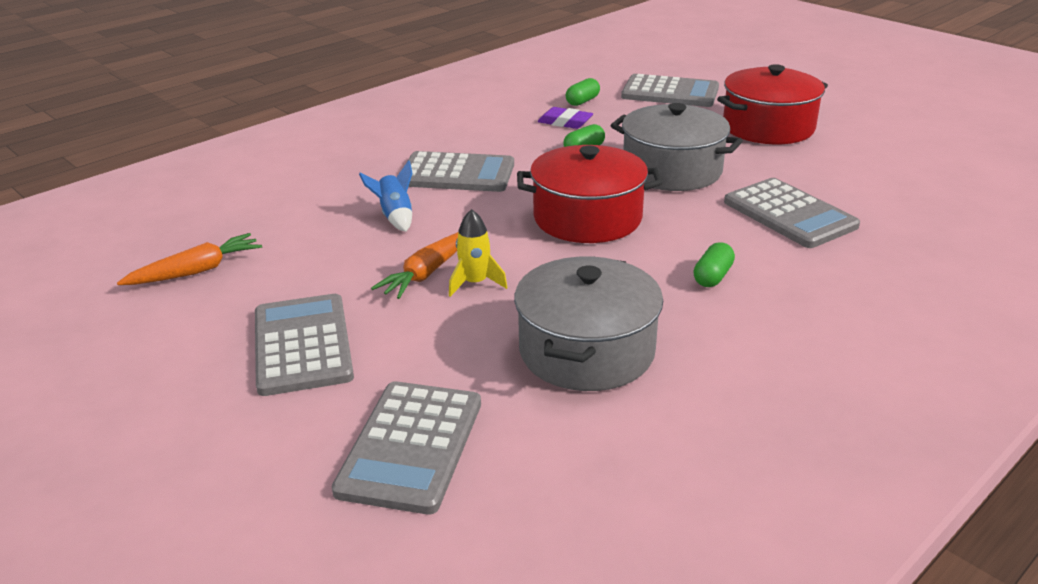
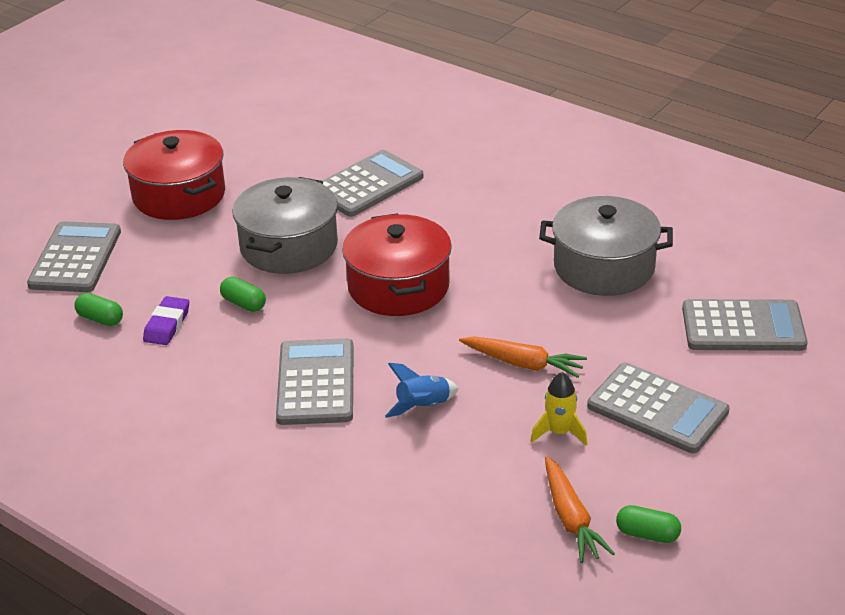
camera: 100 degrees left, 5 degrees up
orange carrot [117,233,262,285] -> orange carrot turned 150 degrees counterclockwise [545,456,615,563]
grey calculator [255,294,354,396] -> grey calculator turned 120 degrees counterclockwise [587,362,730,453]
yellow rocket [449,209,508,297] -> yellow rocket moved to [531,372,588,445]
green capsule [693,242,735,287] -> green capsule moved to [616,505,681,543]

